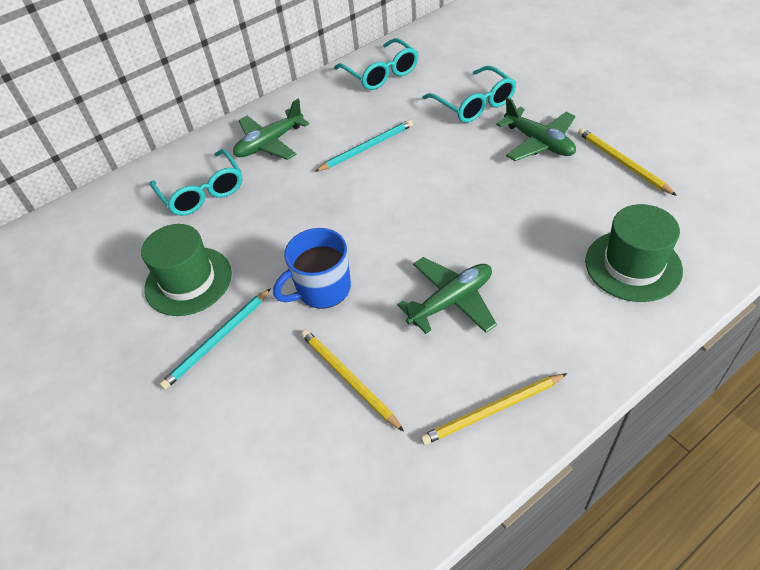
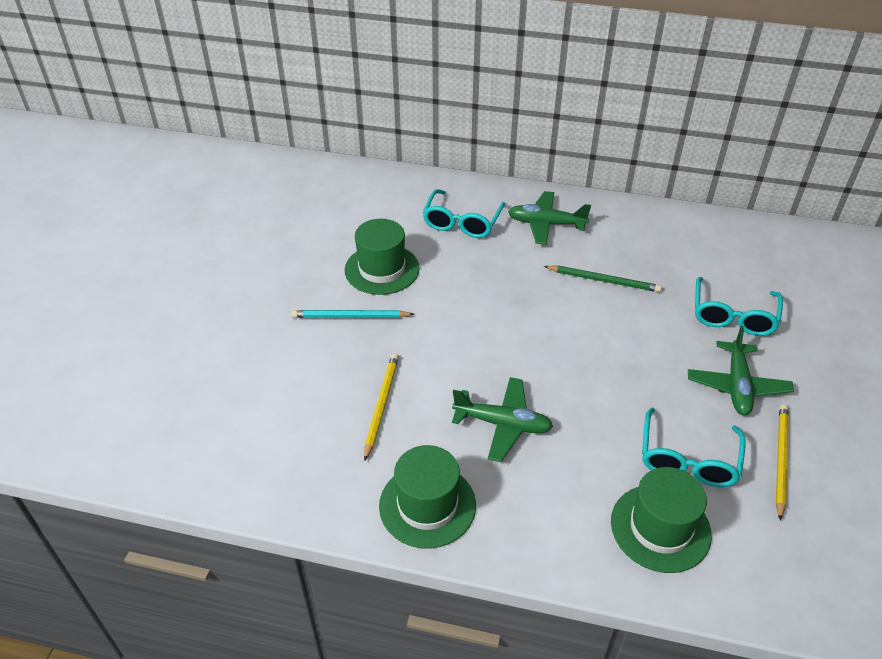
camera: 45 degrees right, 5 degrees down
blue mug [273,228,351,309] -> none
turquoise pencil [314,120,413,172] -> green pencil [544,266,662,292]
turquoise glasses [334,38,418,90] -> turquoise glasses moved to [642,408,746,487]
yellow pencil [420,373,567,445] -> green hat [379,445,476,549]

